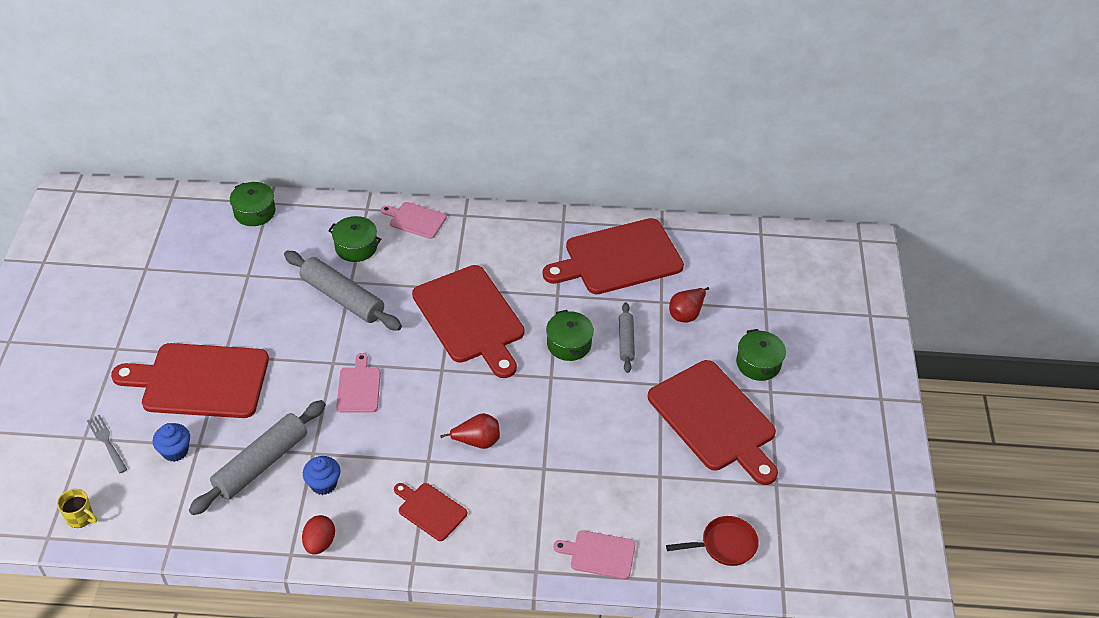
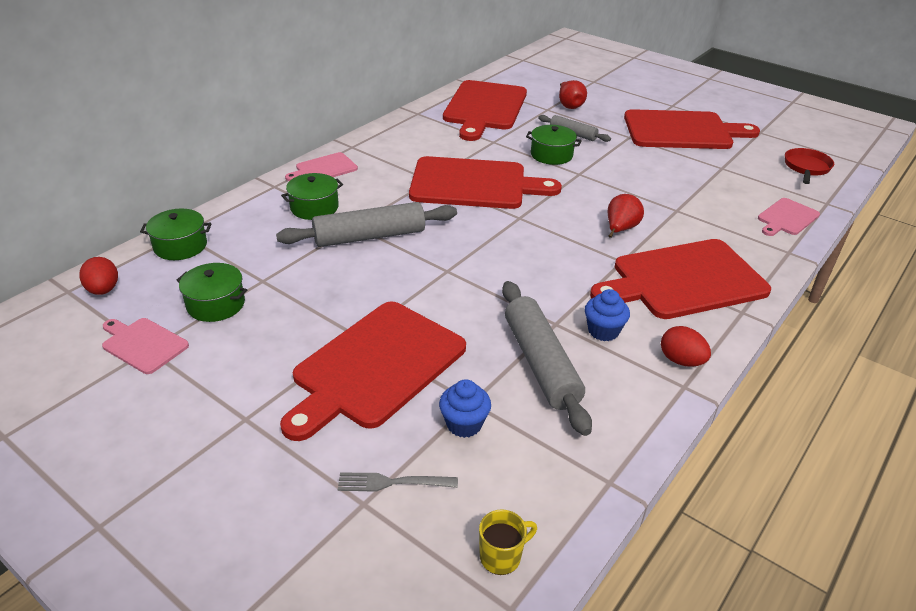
camera: 55 degrees left, 10 degrees down
pink cutting board [336,353,381,413] -> pink cutting board moved to [102,318,189,374]
red cutting board [394,483,467,541] -> red cutting board [590,239,771,319], size x2.06
green pot [736,329,786,381] -> green pot moved to [177,263,247,322]
none -> red egg [79,257,118,295]

